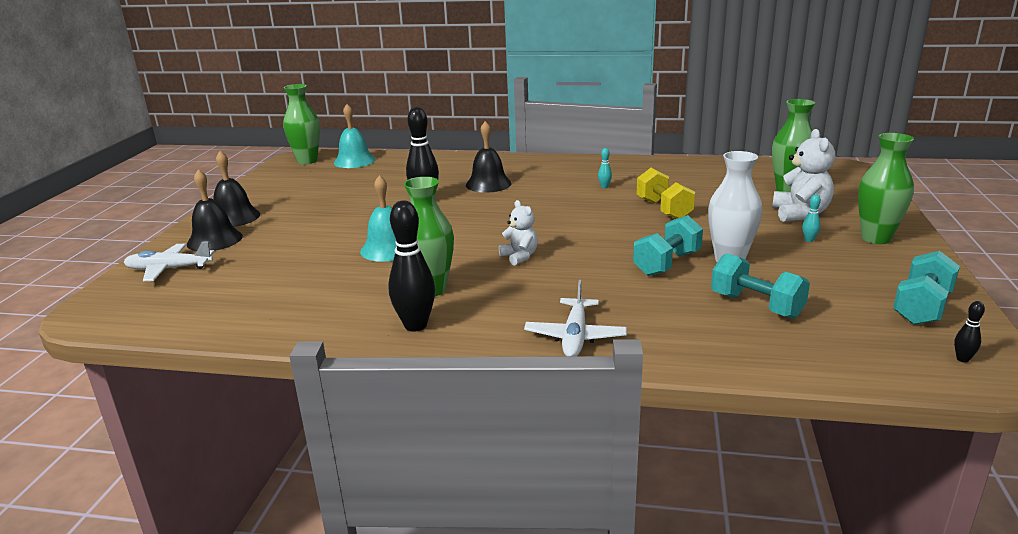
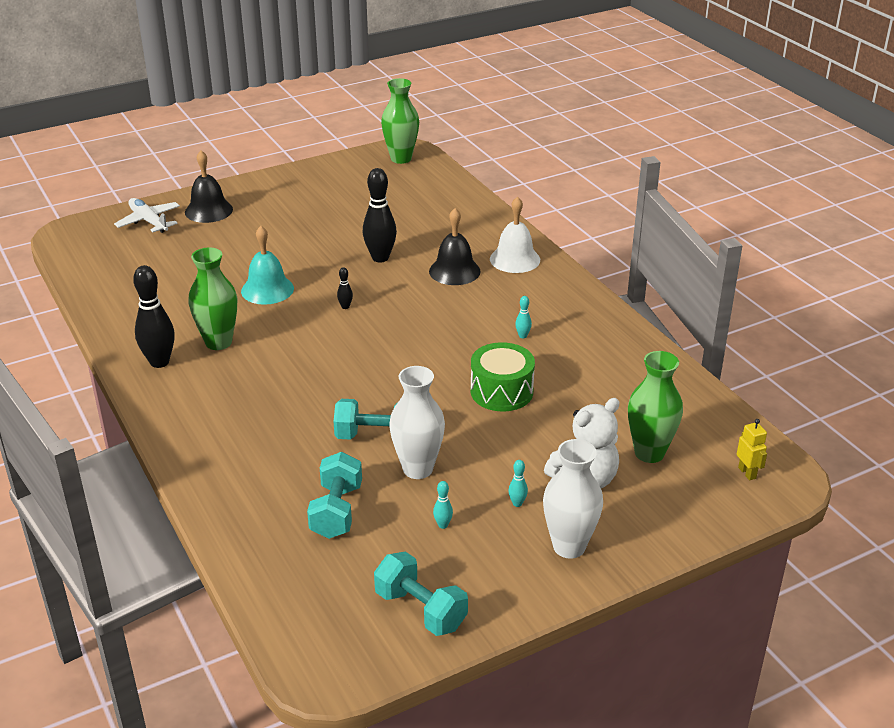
camera: 50 degrees right, 10 degrees up
black bell [214,151,260,227] -> none
turquoise bell [334,104,376,168] -> none
white teddy bear [498,200,538,266] -> none
white plane [524,280,627,356] -> none
yellow dumbbell [637,168,695,219] -> green drum [470,342,535,411]
green vase [858,133,914,244] -> white vase [543,439,603,559]
turquoise dumbbell [893,251,960,325] -> turquoise dumbbell turned 45 degrees clockwise [374,551,468,636]
black bowling pin [954,301,985,363] -> black bowling pin moved to [337,267,353,309]
none -> turquoise bowling pin [433,481,453,529]
none -> white bell [490,196,540,273]
none -> yellow robot [737,419,767,480]

